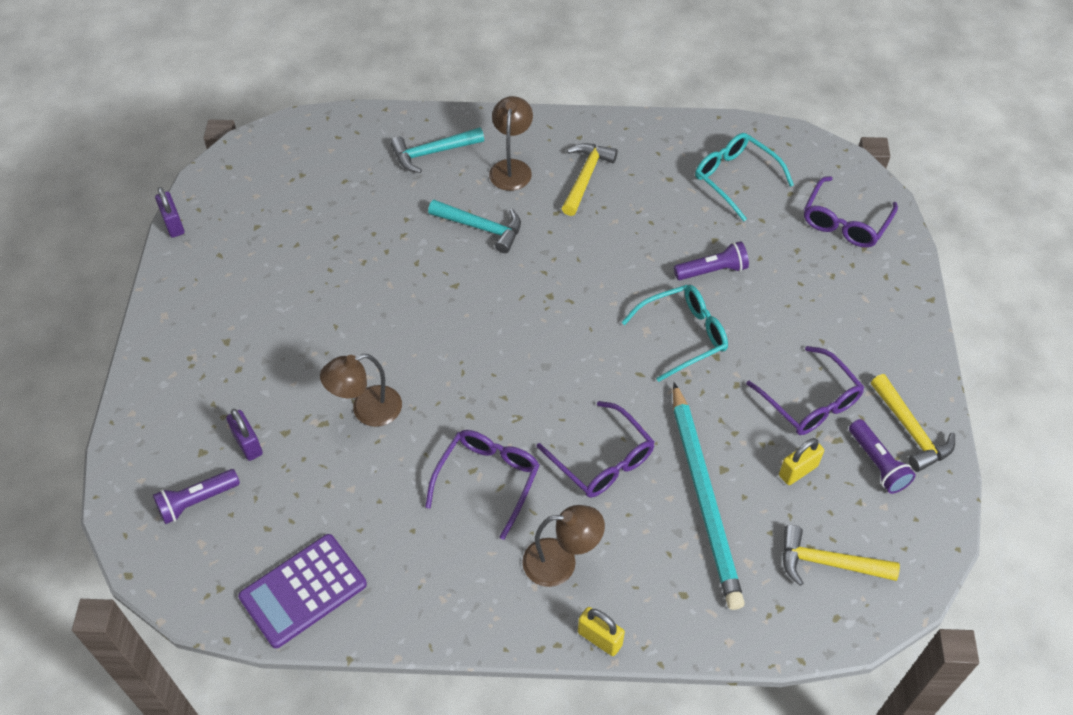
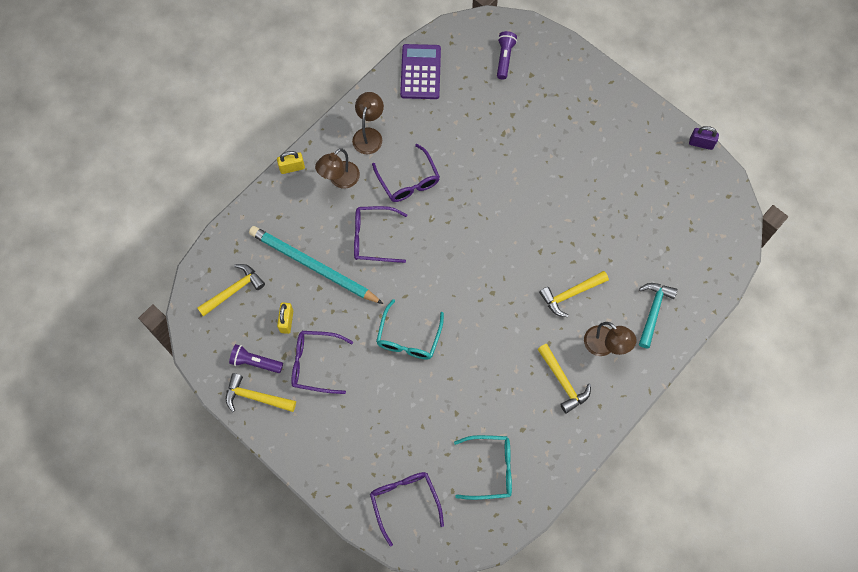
camera: 130 degrees right, 15 degrees up
purple padlock [226,409,263,461] -> none
brown lamp [320,354,402,427] -> brown lamp moved to [352,92,384,154]
turquoise hammer [428,200,521,253] -> yellow hammer [539,271,609,317]
purple flashlight [674,241,749,280] -> none

